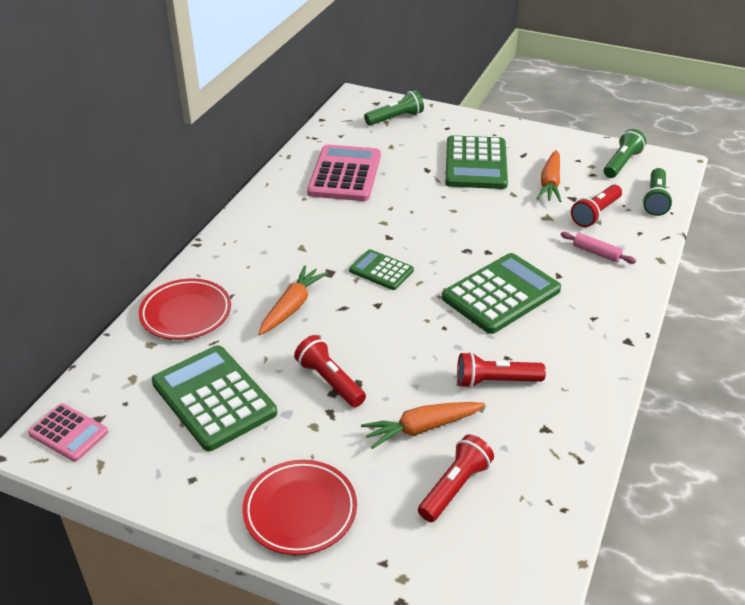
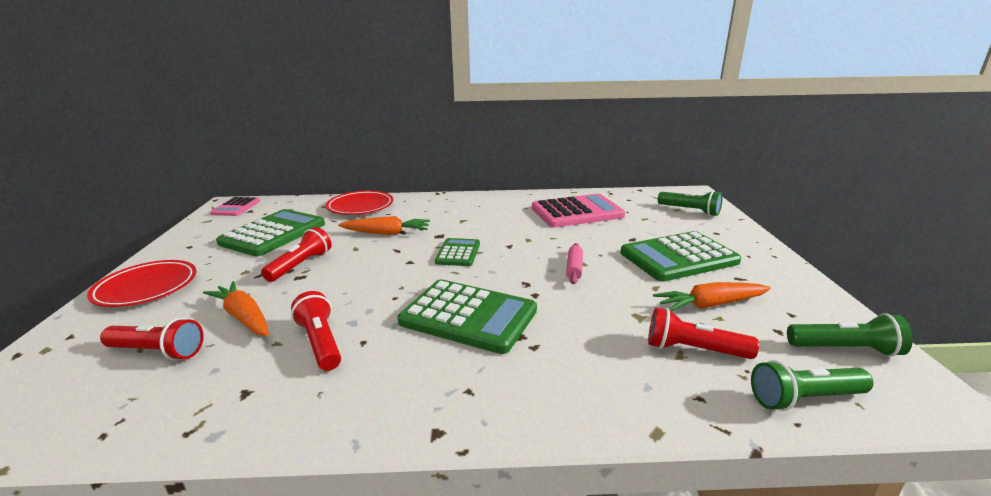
camera: 65 degrees right, 15 degrees down
pink rolling pin [561,232,636,264] -> pink rolling pin moved to [566,243,583,284]

